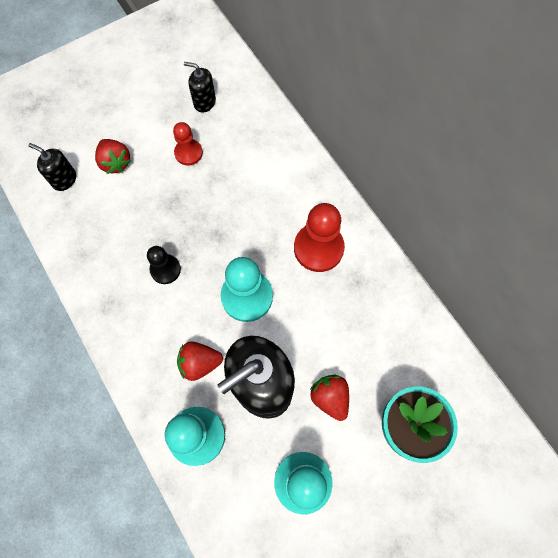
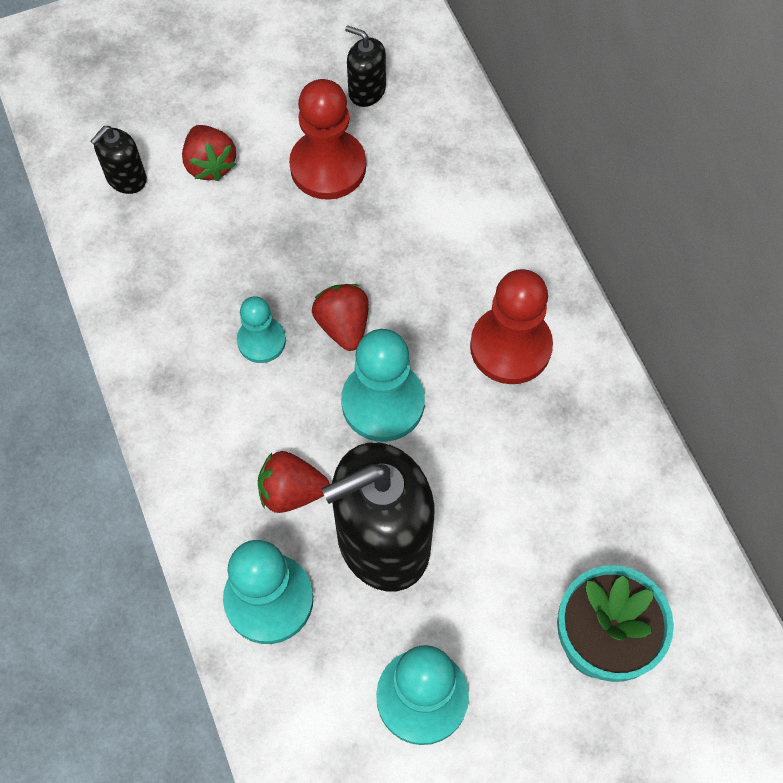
camera: 10 degrees right, 5 degrees down
black soap dispenser [28,143,76,191] -> black soap dispenser turned 90 degrees counterclockwise [91,126,147,194]
black pawn [147,246,181,284] -> turquoise pawn [237,296,286,363]
red pawn [173,122,203,166] -> red pawn [289,79,366,200], size x1.68
red strawberry [310,375,349,421] -> red strawberry moved to [312,284,369,351]

